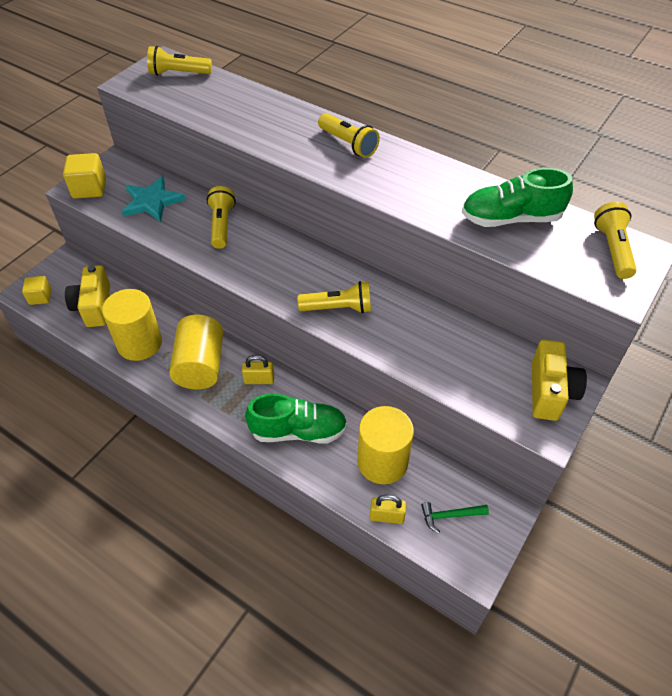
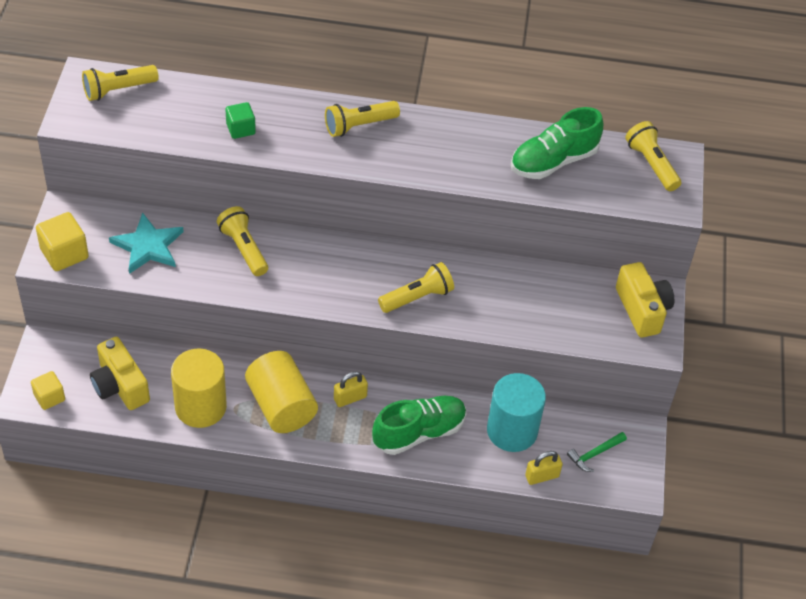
camera: 30 degrees left, 0 degrees up
yellow flashlight [318,113,380,158] -> yellow flashlight turned 135 degrees clockwise [325,101,400,137]
yellow cylinder [357,406,414,484] -> turquoise cylinder [487,373,546,452]
none -> green cube [226,102,256,139]

